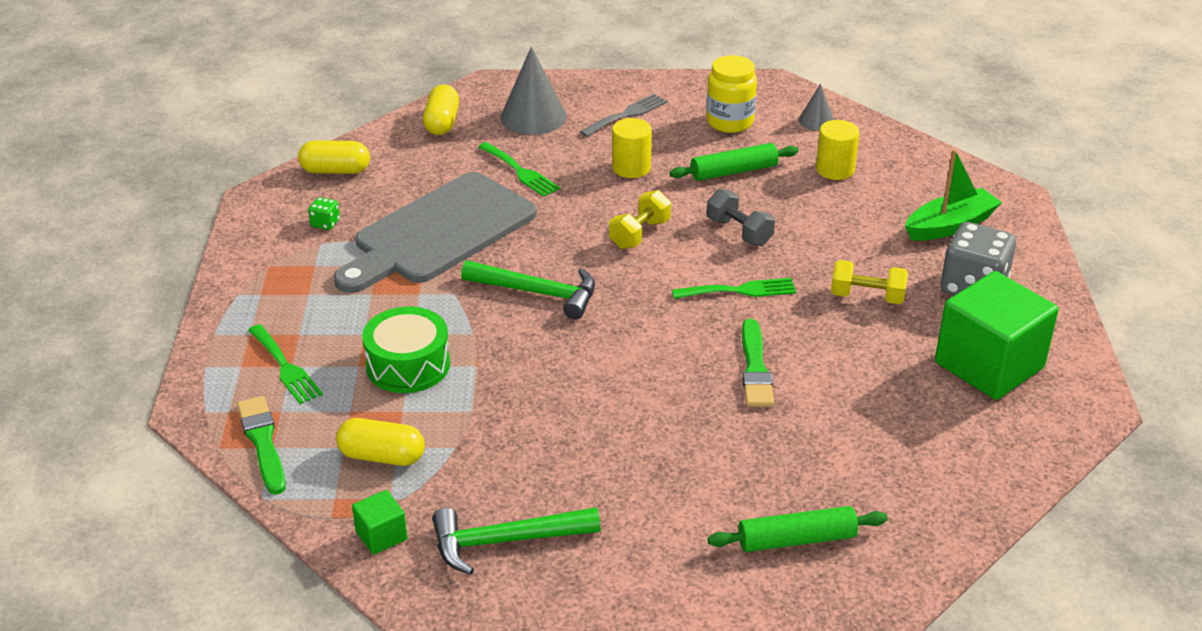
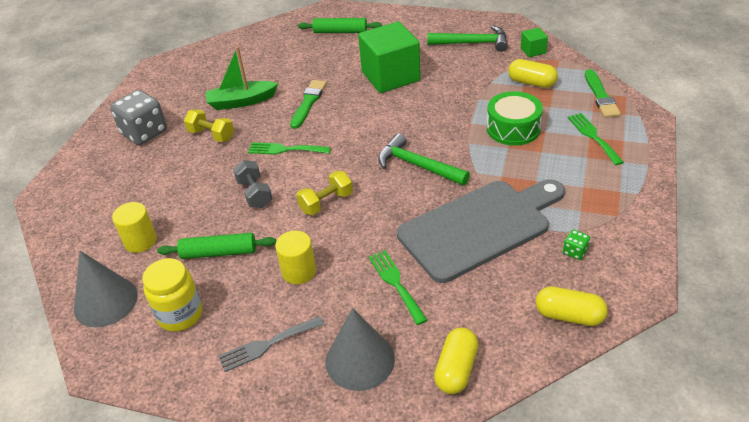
camera: 160 degrees left, 5 degrees up
grey cone [799,84,834,131] -> grey cone [74,251,138,327], size x1.86
green boat [905,149,1002,241] -> green boat moved to [206,47,278,110]
green cube [935,271,1059,400] -> green cube moved to [358,22,421,93]

